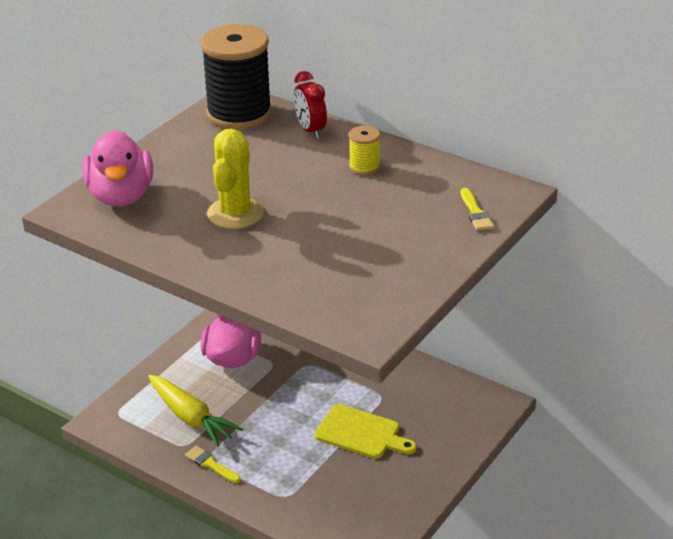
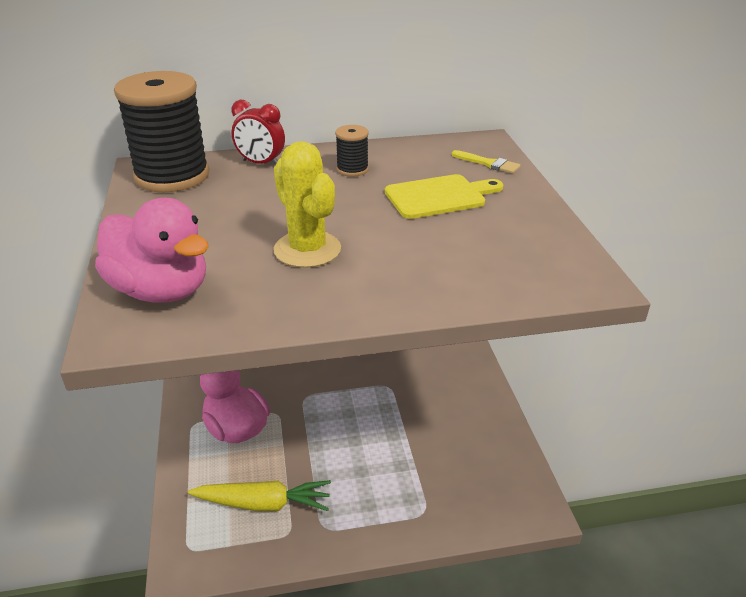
camera: 45 degrees left, 0 degrees up
yellow brush [185,446,241,483] -> none
yellow cutting board [315,404,417,459] -> yellow cutting board moved to [385,174,503,219]
yellow spool [349,126,380,175] -> black spool [335,125,369,177]

